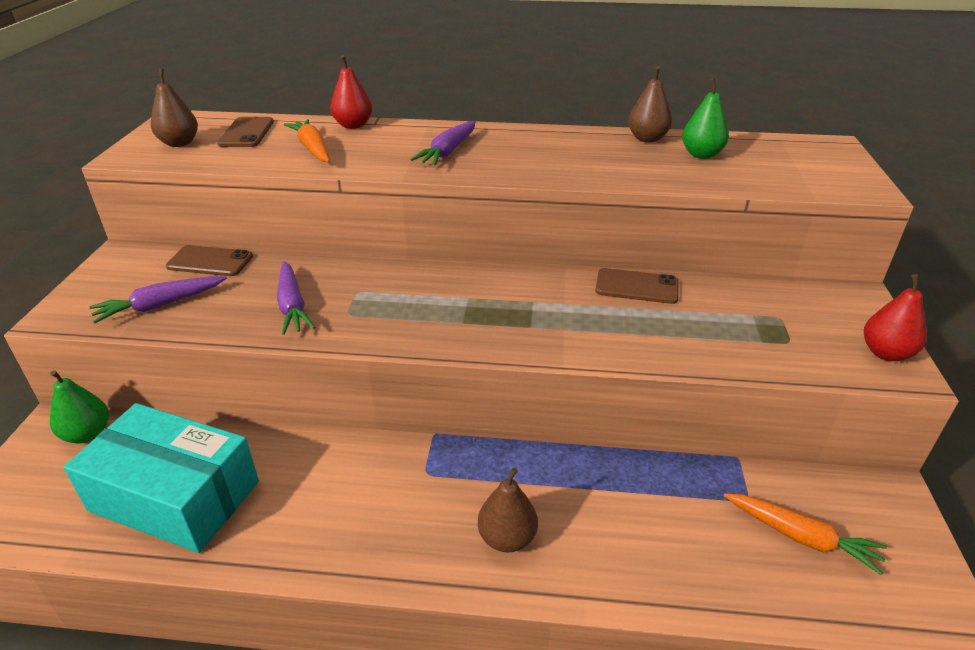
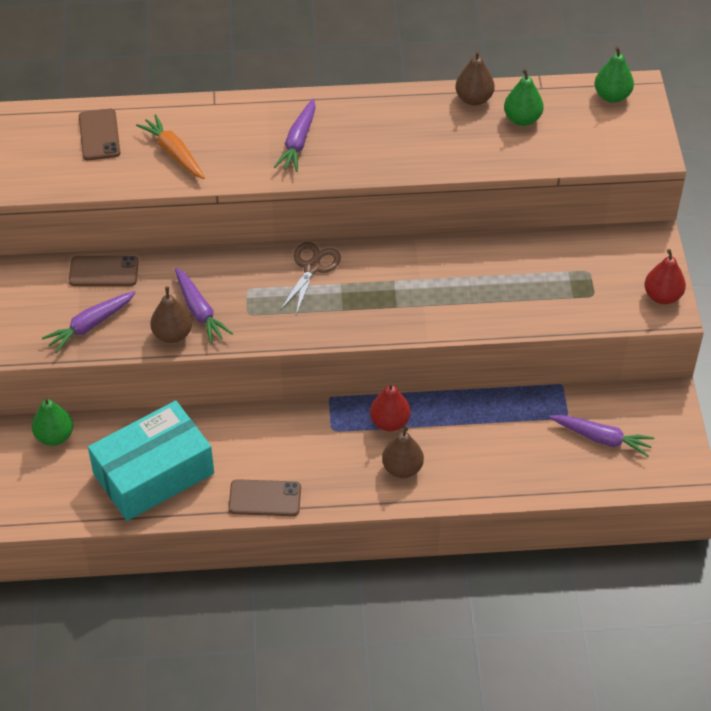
camera: 10 degrees left, 15 degrees up
turquoise box [63,403,259,553] -> turquoise box turned 45 degrees counterclockwise [88,401,214,521]
brown pear [151,69,198,147] -> brown pear moved to [150,286,192,343]
red pear [330,55,372,129] -> red pear moved to [370,382,411,431]
brown phone [595,268,678,304] -> brown phone moved to [229,479,301,516]
orange carrot [724,493,887,575] -> purple carrot [549,415,654,457]
none -> brown scissors [280,242,341,315]
none -> green pear [594,46,634,103]

